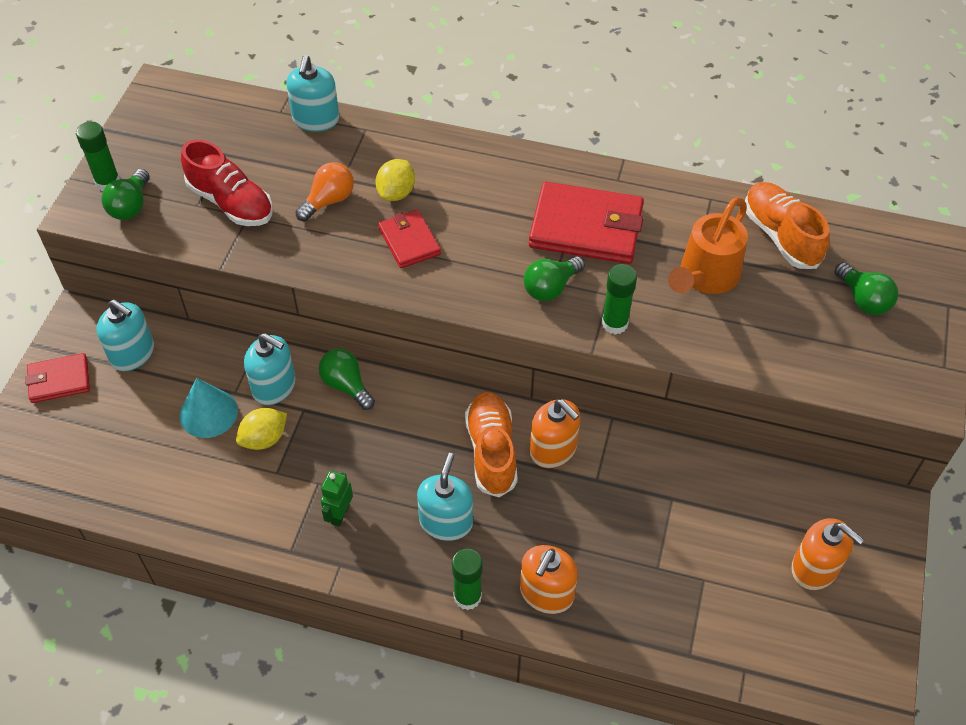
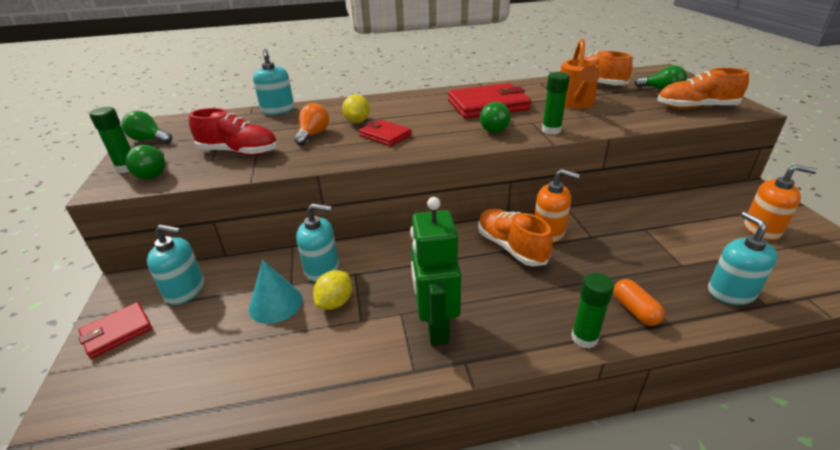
camera: 25 degrees left, 20 degrees down
green light bulb [319,349,375,410] -> green light bulb moved to [121,111,172,144]
green robot [321,471,353,527] -> green robot [410,197,461,346], size x2.02
turquoise soap dispenser [417,453,473,541] -> turquoise soap dispenser moved to [708,212,778,305]
orange soap dispenser [520,545,578,614] -> orange capsule [613,279,665,326]
none -> orange shoe [657,68,749,109]

